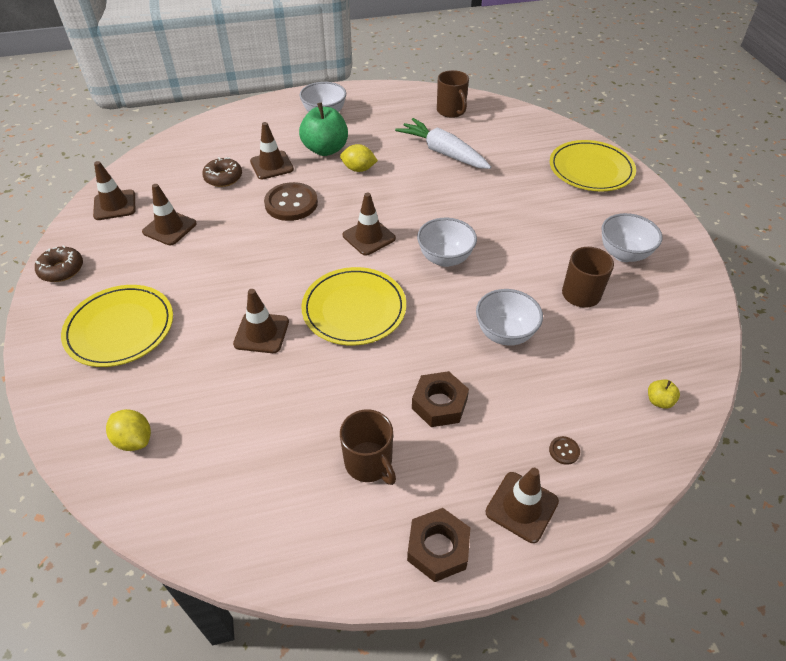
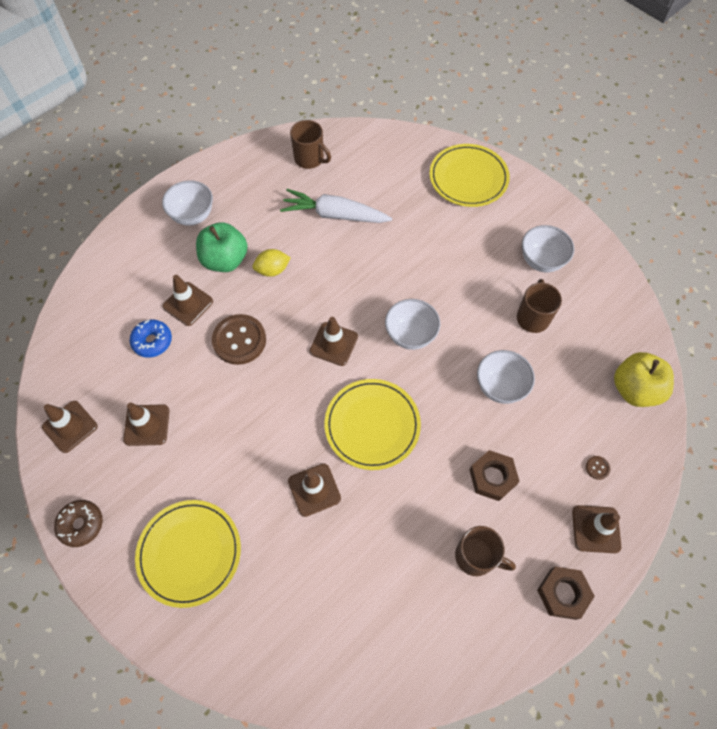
camera: 30 degrees left, 15 degrees up
yellow lemon [106,409,151,451] -> none
brown donut [202,157,242,187] -> blue donut [130,319,172,358]
yellow apple [648,379,680,409] -> yellow apple [614,352,674,407], size x2.31

